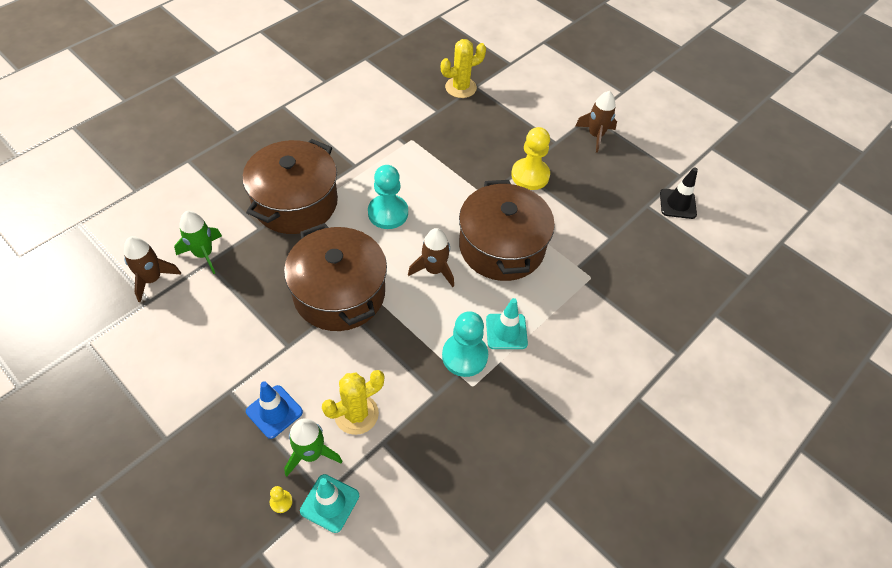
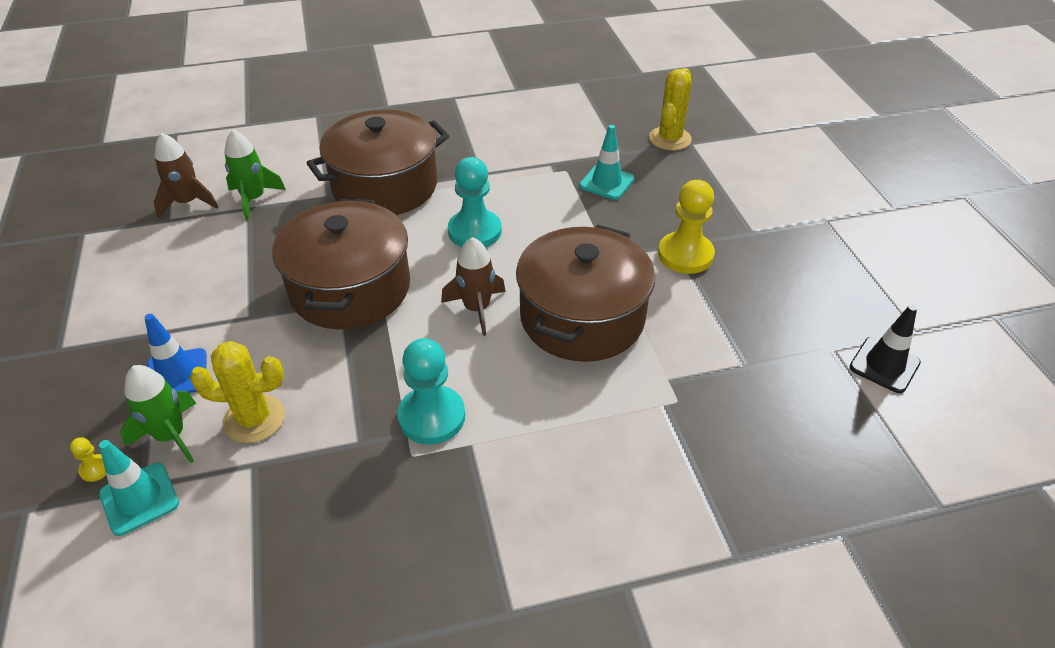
camera: 35 degrees right, 10 degrees down
yellow cactus [441,39,486,98] -> yellow cactus turned 75 degrees counterclockwise [649,68,692,150]
turquoise traffic cone [486,298,528,349] -> turquoise traffic cone moved to [579,125,634,200]
brown rocket [575,91,617,153] -> none

